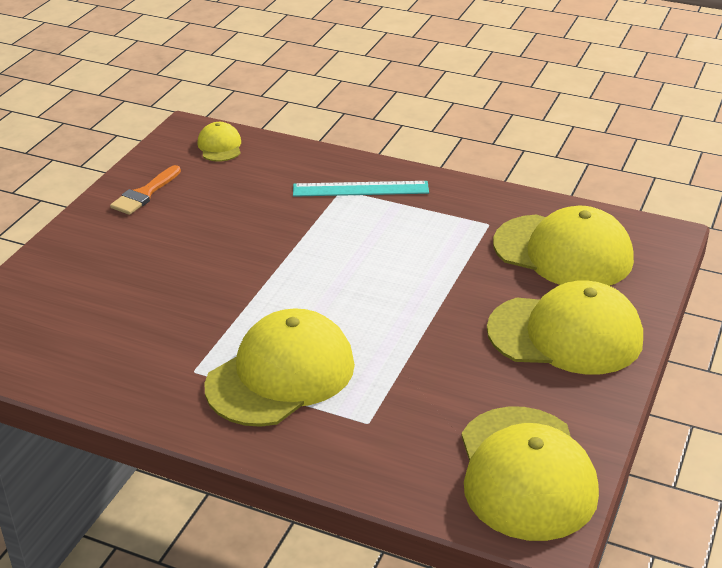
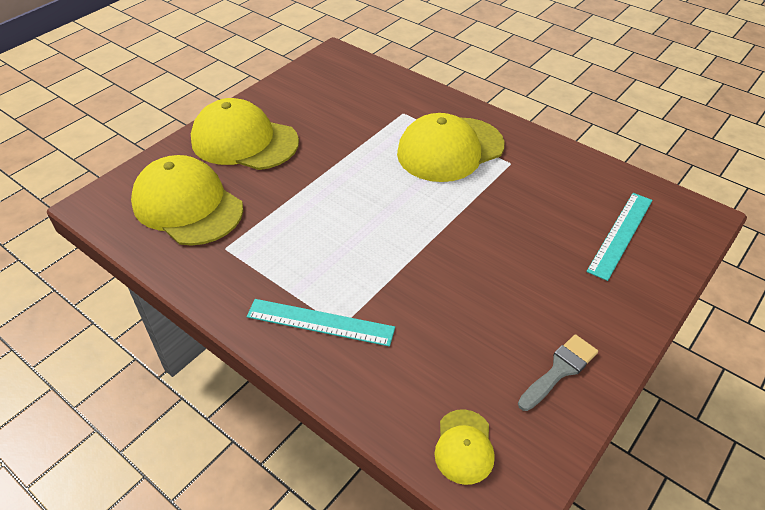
camera: 165 degrees left, 10 degrees up
orange brush [110,165,181,215] -> grey brush [518,334,598,411]
yellow cap [461,406,599,541] -> none
none -> turquoise ruler [586,193,652,281]

